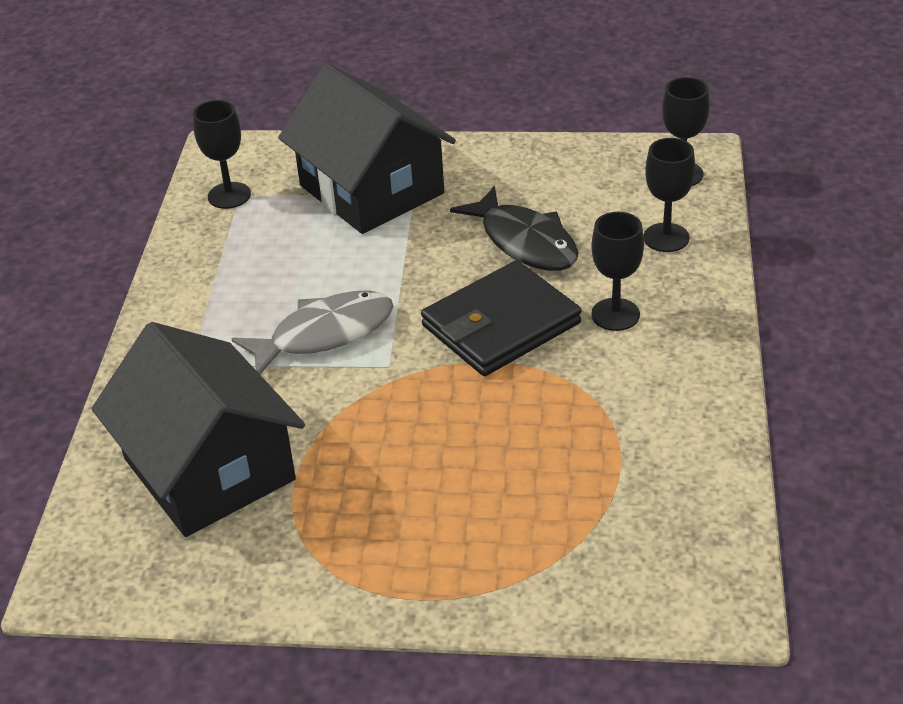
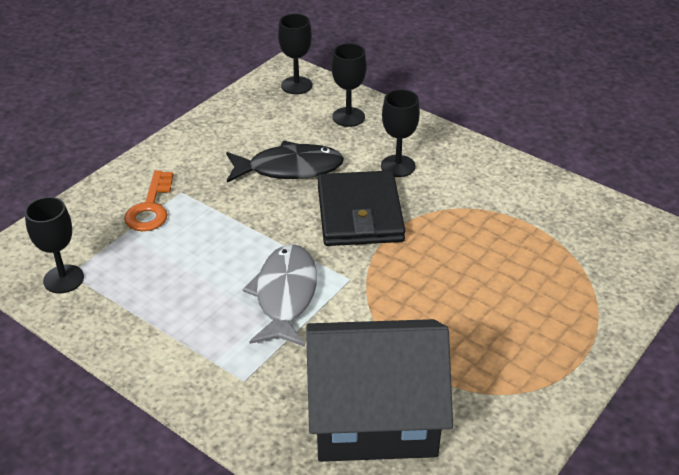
camera: 60 degrees left, 0 degrees up
black house [278,64,456,234] -> orange key [124,171,173,231]

